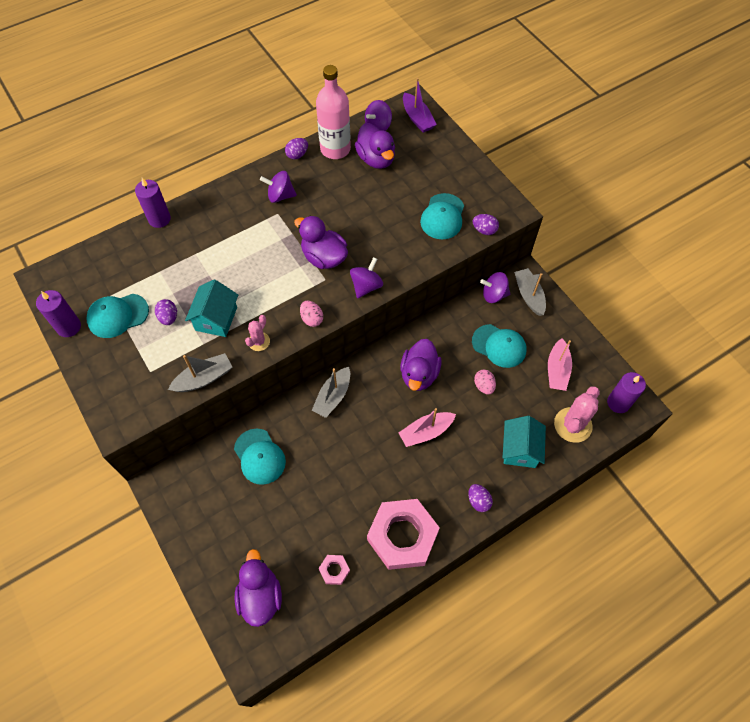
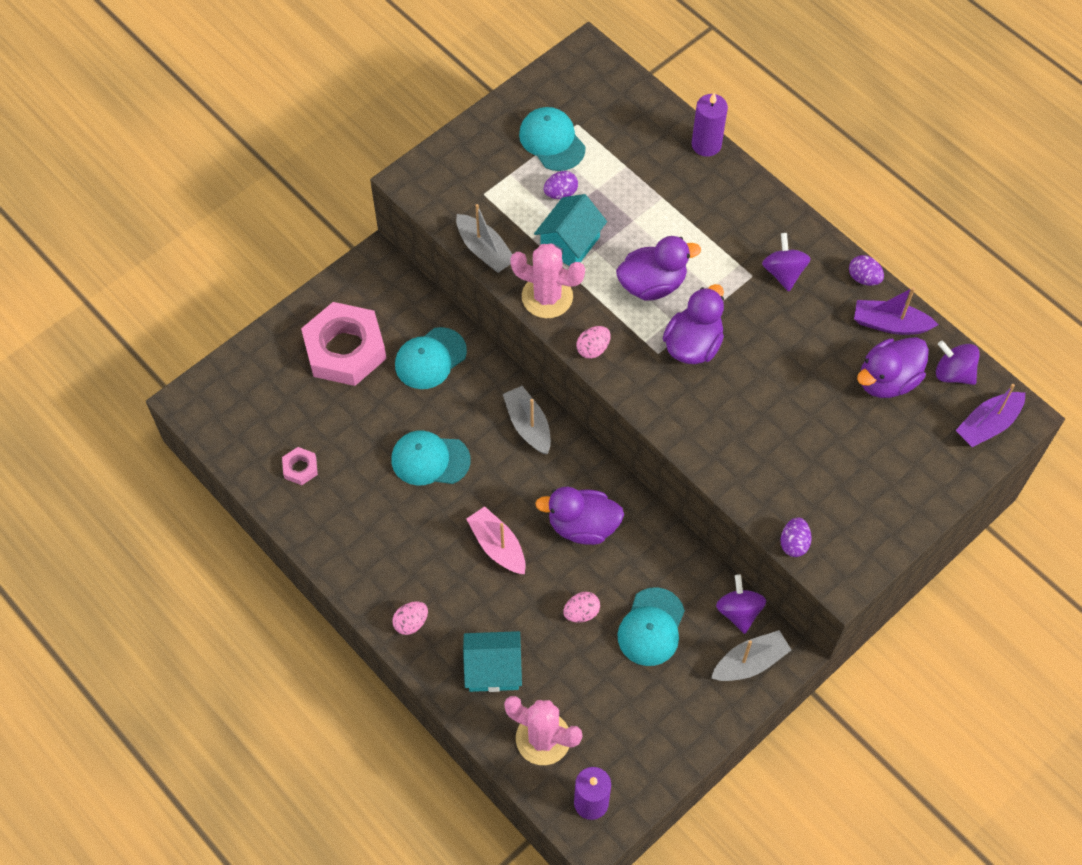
camera: 80 degrees right, 0 degrees up
purple candle [36,290,81,337] -> none
turquoise house [185,279,238,337] -> turquoise house turned 60 degrees counterclockwise [534,194,607,266]
purple duck [235,549,282,627] -> purple duck moved to [616,236,701,301]
pink cactus [245,315,270,351] -> pink cactus [510,244,585,318], size x1.82
grey boat [312,367,350,418] -> grey boat turned 45 degrees clockwise [503,386,551,454]
pink bottle [316,65,351,159] -> purple boat [854,287,938,335]
purple spinning top [350,257,383,299] -> none
pink nut [367,499,440,570] -> pink nut moved to [301,302,387,386]
turquoise cap [420,193,464,239] -> turquoise cap moved to [391,430,470,485]
purple egg [468,484,493,512] -> pink egg [392,601,428,635]
pink boat [548,338,572,391] -> none

